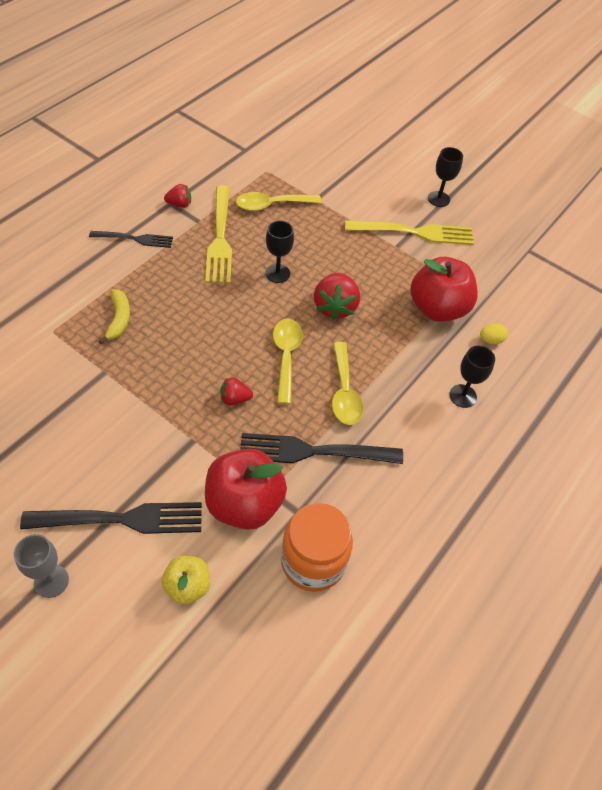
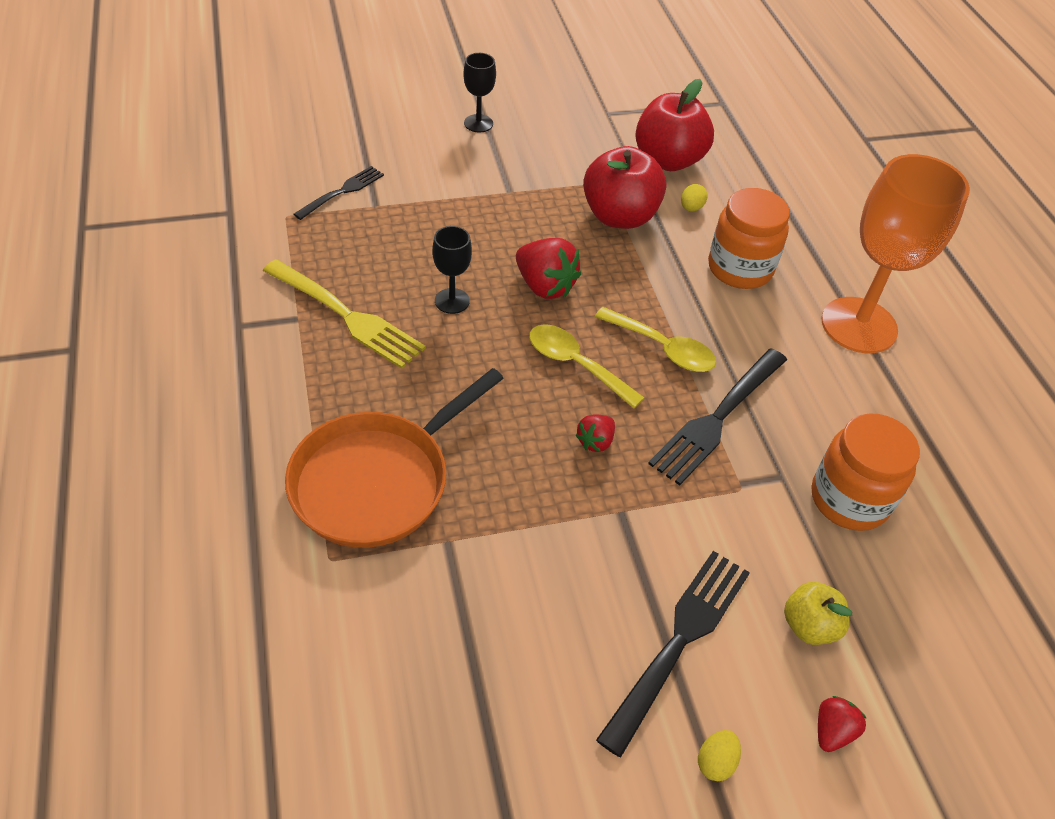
camera: 50 degrees left, 5 degrees down
grey goblet [14,534,69,598] -> yellow egg [698,730,741,781]
black fork [89,231,173,248] -> black fork moved to [294,166,384,220]
yellow banana [99,289,130,344] -> orange pan [285,368,504,548]
red strawberry [164,184,191,208] -> red strawberry moved to [818,696,867,752]
red apple [205,449,287,530] -> red apple moved to [635,79,714,171]
yellow spoon [236,192,322,211] -> none
yellow fork [345,220,474,245] -> none
black goblet [449,346,495,408] -> orange jar [708,188,790,289]
none -> orange goblet [821,154,970,353]

